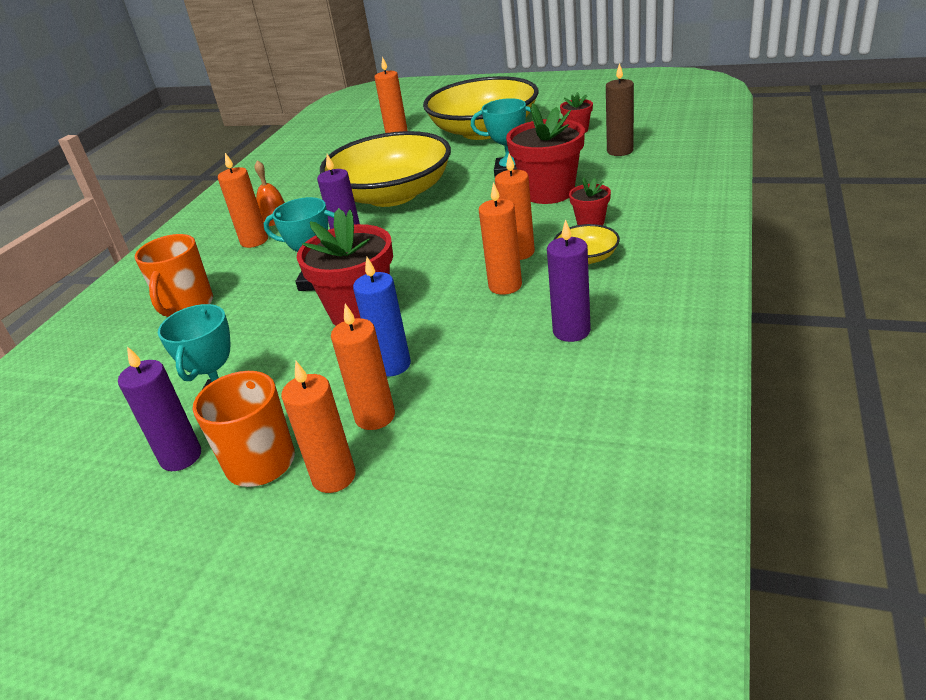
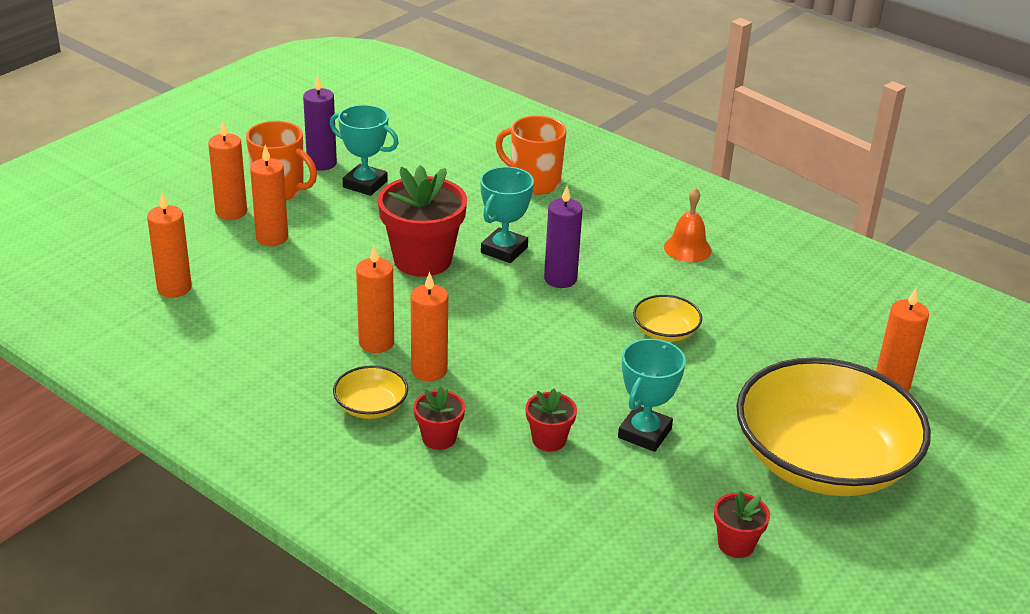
camera: 105 degrees right, 0 degrees up
orange candle [218,153,268,248] -> orange candle moved to [147,192,192,298]
yellow bowl [320,131,451,207] -> yellow bowl [633,295,702,342], size x0.41
blue candle [353,257,411,377] -> none
red flower pot [506,103,585,204] -> red flower pot [526,389,577,452], size x0.50
purple candle [547,219,591,342] -> none
brown candle [606,63,634,156] -> none

